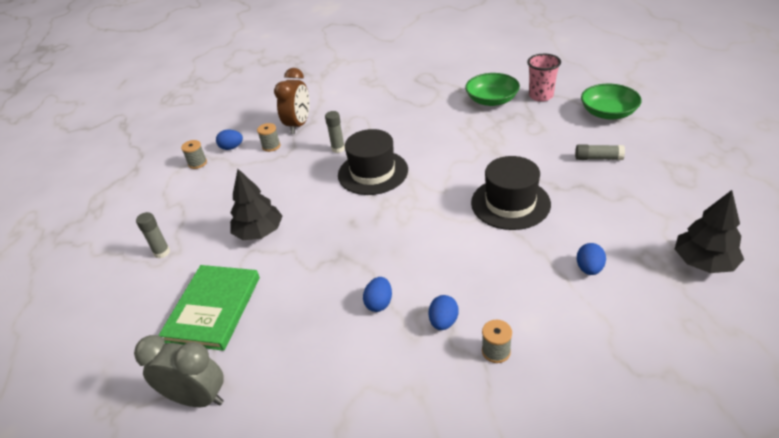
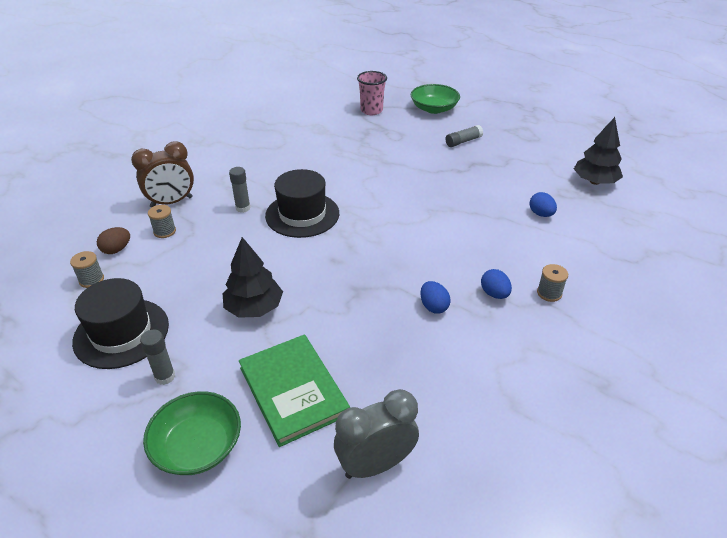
camera: 45 degrees left, 0 degrees up
blue egg [216,130,243,150] -> brown egg [97,227,130,254]
brown clock [274,68,310,134] -> brown clock turned 90 degrees clockwise [131,141,194,208]
green bowl [465,73,520,106] -> green bowl moved to [143,391,241,475]
black hat [471,156,551,230] -> black hat moved to [72,278,169,369]

